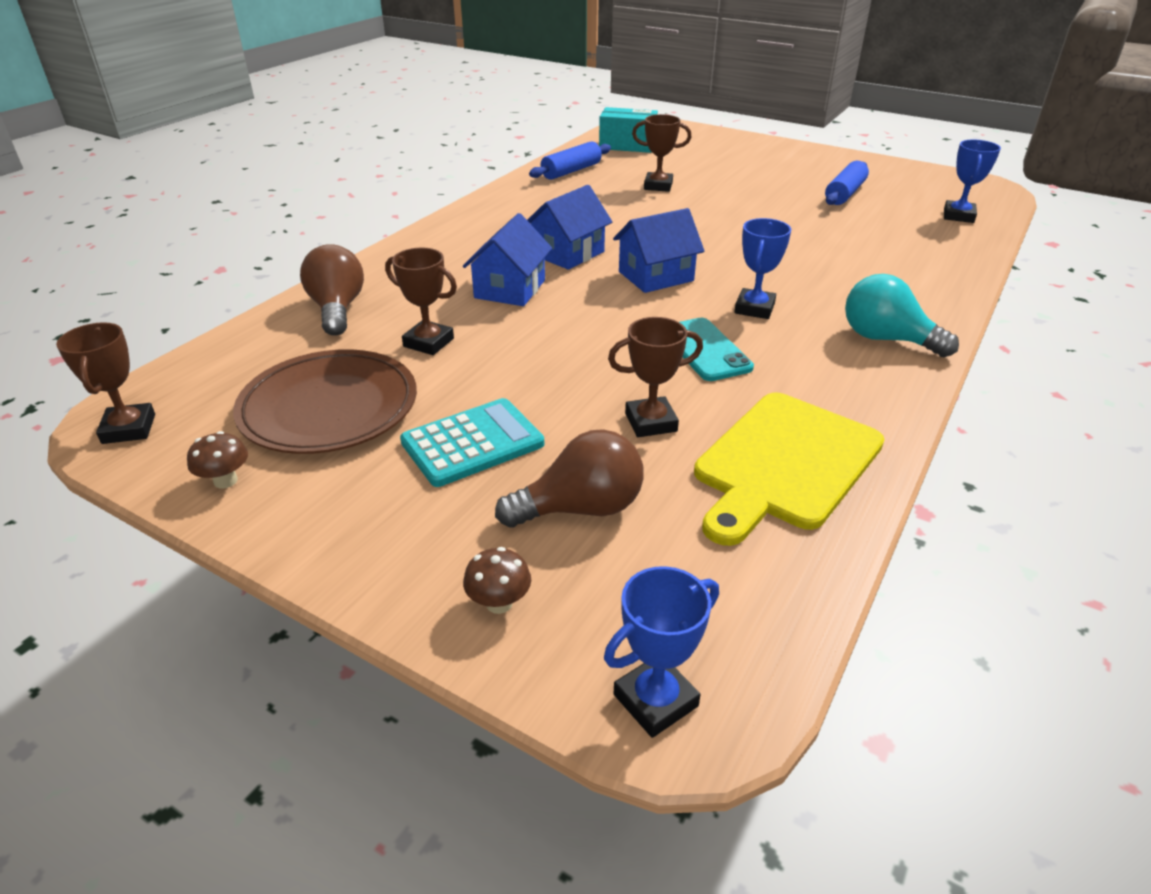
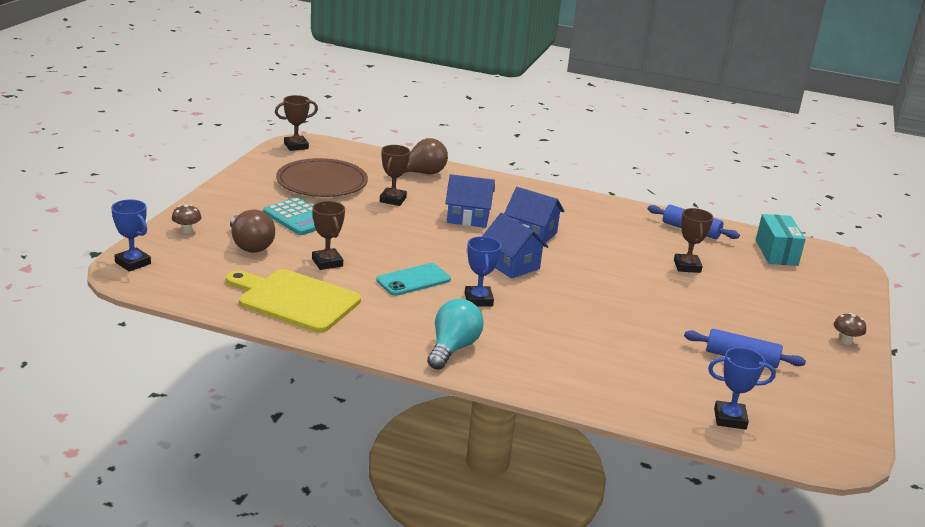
camera: 75 degrees right, 10 degrees down
brown mushroom [187,431,248,488] -> brown mushroom moved to [834,313,866,345]
blue trophy [734,218,791,319] -> blue trophy turned 75 degrees clockwise [465,236,501,306]

